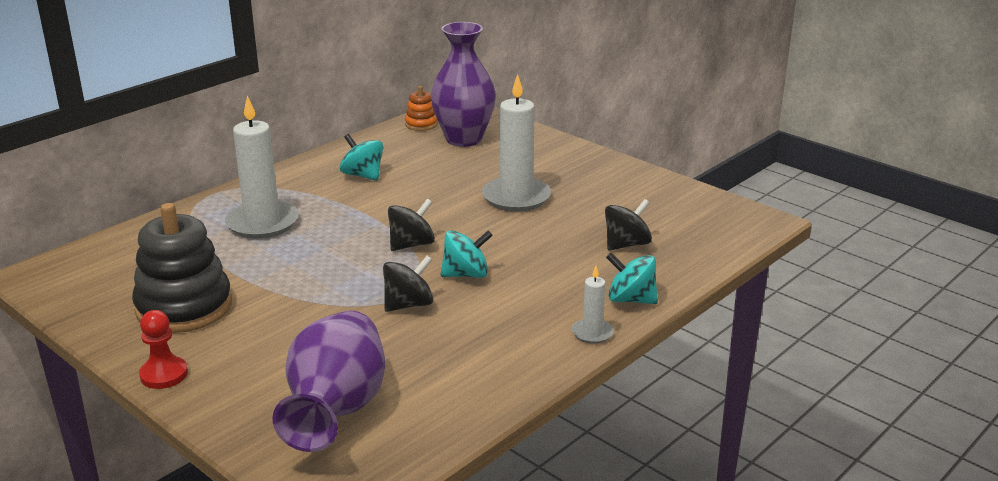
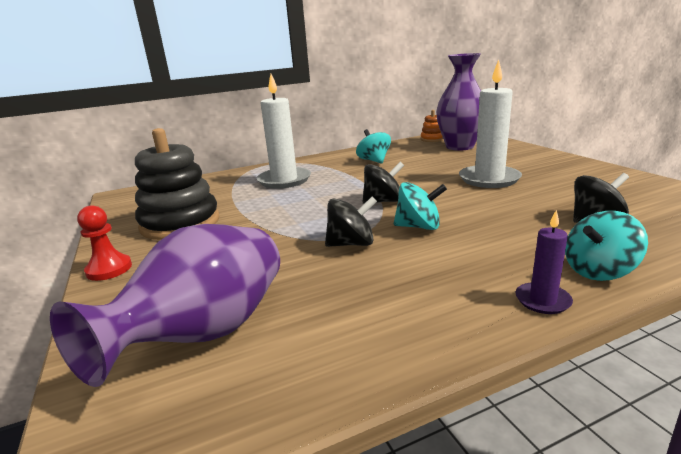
camera: 25 degrees right, 5 degrees down
white candle [572,266,614,344] -> purple candle [515,210,573,314]
turquoise spinning top [606,253,658,304] -> turquoise spinning top turned 75 degrees counterclockwise [565,211,648,281]

